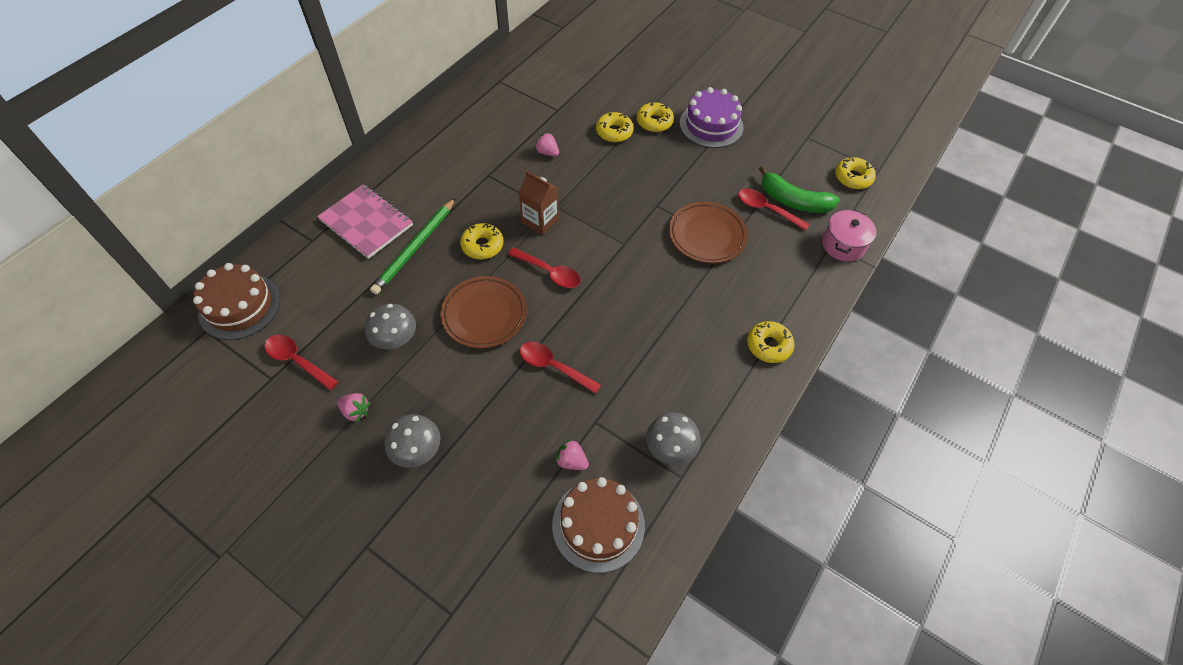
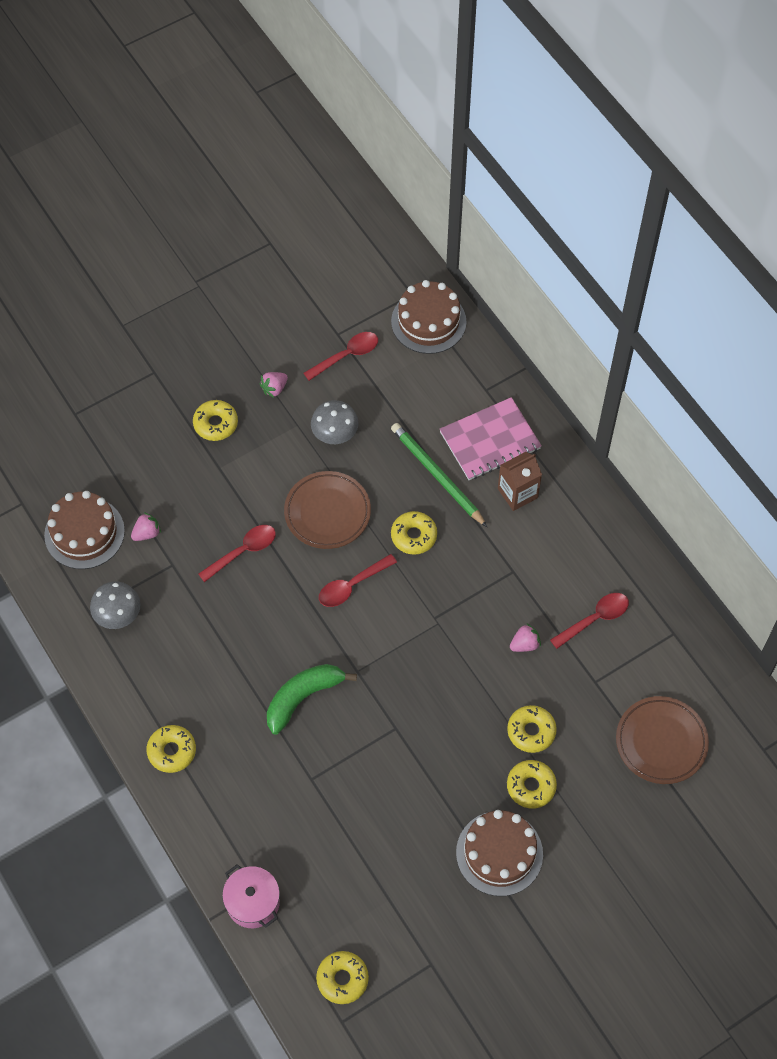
camera: 115 degrees right, 5 degrees up
grey mushroom [384,414,440,468] -> yellow donut [193,400,238,441]
brown carton [518,171,559,235] -> brown carton moved to [498,452,542,511]
brown plate [669,202,748,263] -> brown plate moved to [616,696,709,784]
purple cake [680,87,744,148] -> brown cake [456,810,543,896]
red spoon [738,189,810,231] -> red spoon moved to [550,593,629,649]
green banana [759,165,840,213] -> green banana moved to [267,664,357,735]

